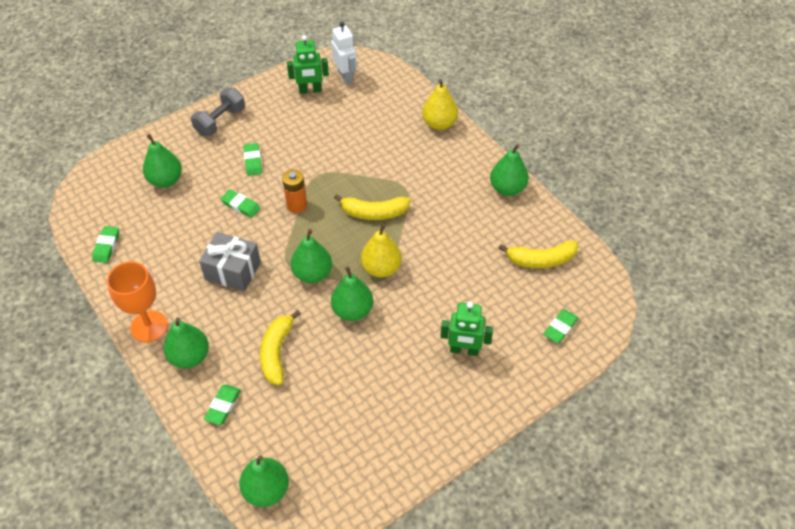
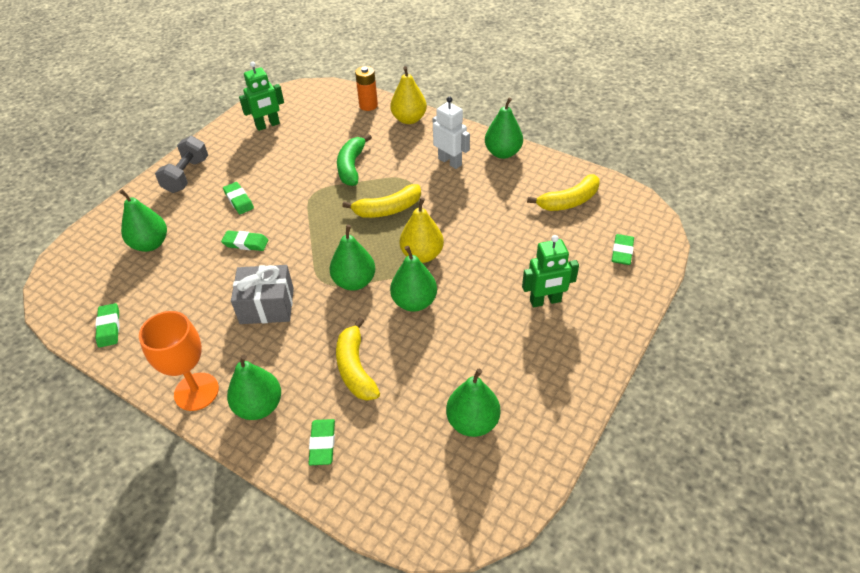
camera: 20 degrees left, 5 degrees down
green pear [239,455,289,507] -> green pear moved to [446,369,500,437]
orange battery [282,169,307,213] -> orange battery moved to [355,66,378,111]
white robot [331,22,357,84] -> white robot moved to [433,96,470,169]
none -> green banana [337,134,372,186]

